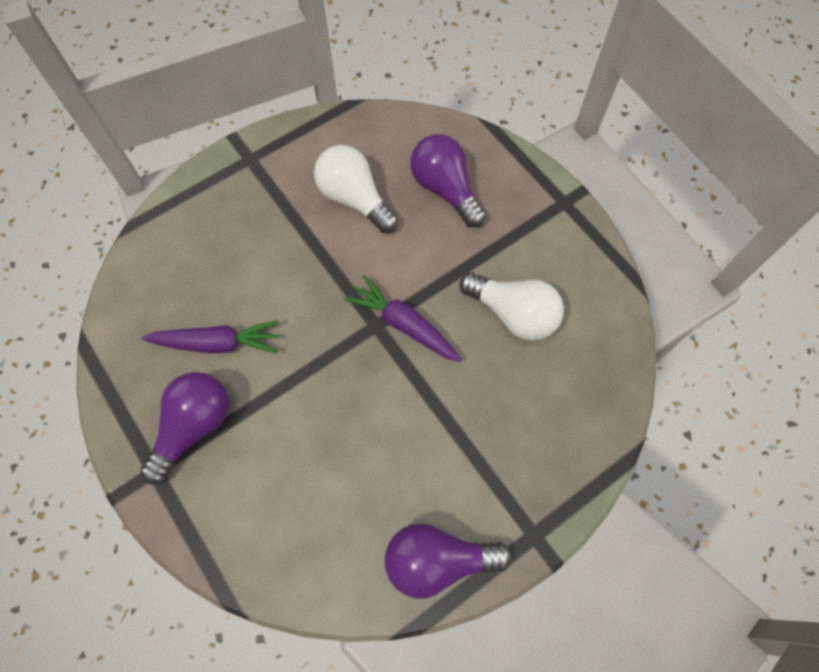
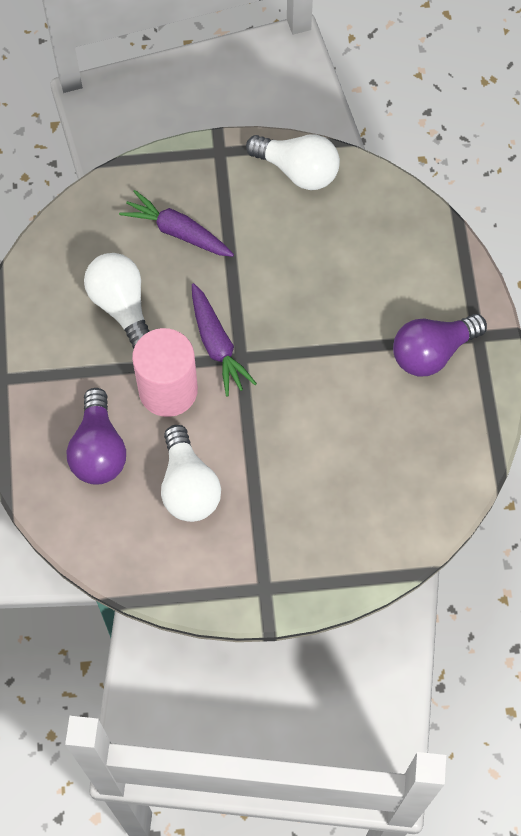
camera: 150 degrees left, 0 degrees up
purple carrot [142,320,279,353] -> purple carrot moved to [119,190,234,257]
purple light bulb [385,524,511,599] -> white light bulb [246,134,340,190]
none -> pink cylinder [132,328,198,417]

